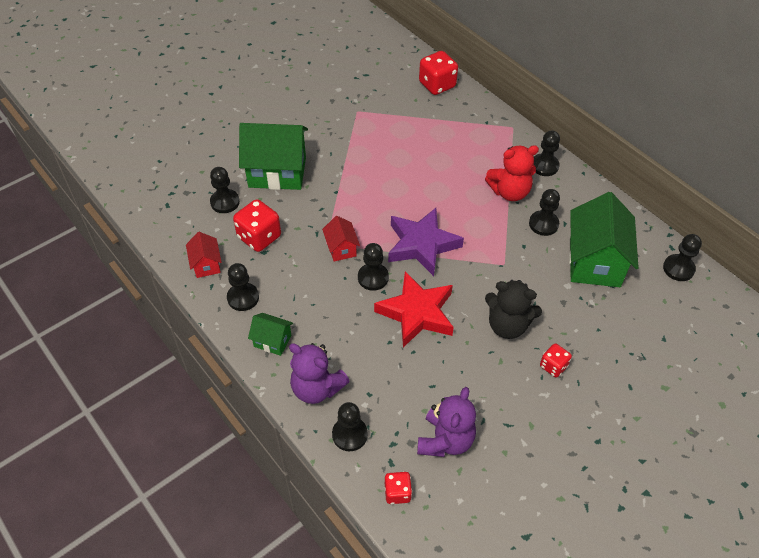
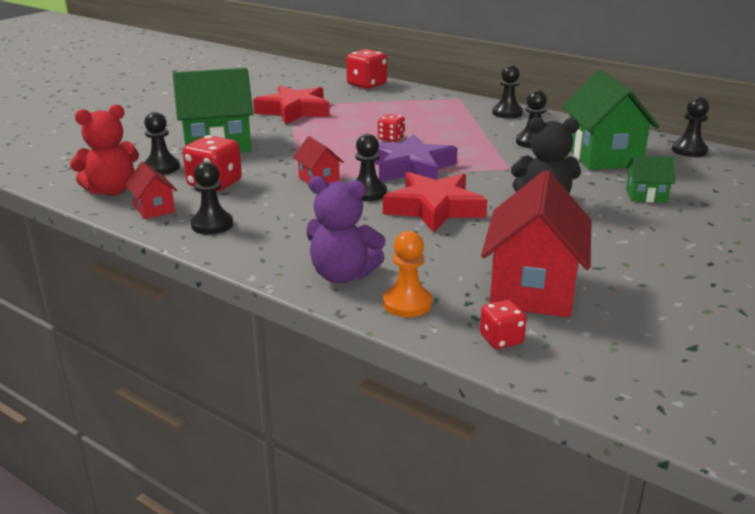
camera: 15 degrees left, 25 degrees down
green house [248,313,293,356] -> green house moved to [626,156,675,203]
black pawn [332,402,368,451] -> orange pawn [383,231,432,317]
purple teddy bear [417,387,476,457] -> red house [481,170,592,317]
red teddy bear [485,145,539,201] -> red teddy bear moved to [70,104,139,196]
red dice [540,344,572,377] -> red dice moved to [378,114,405,142]
none -> red star [253,85,330,125]

